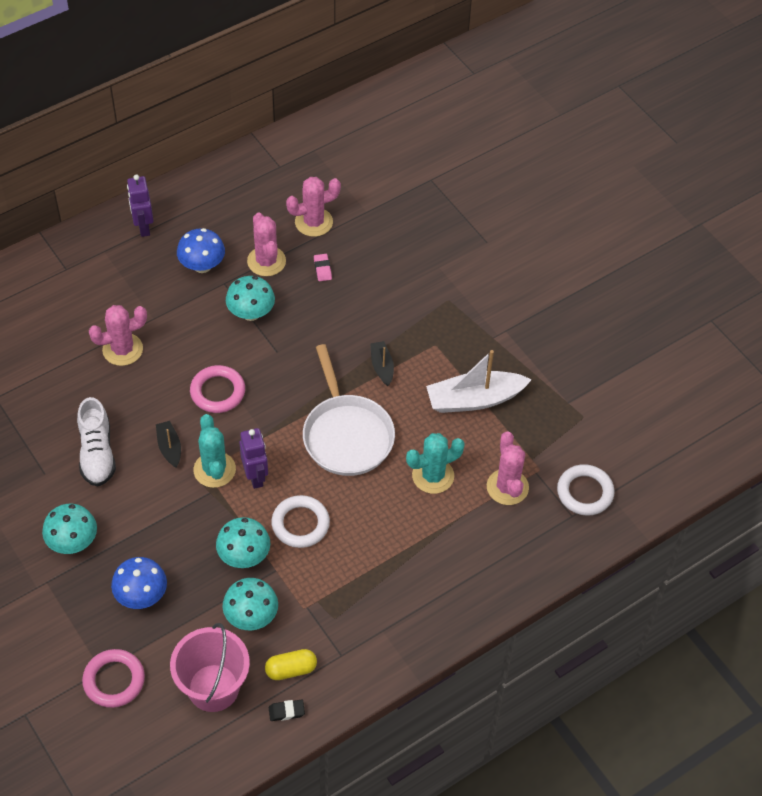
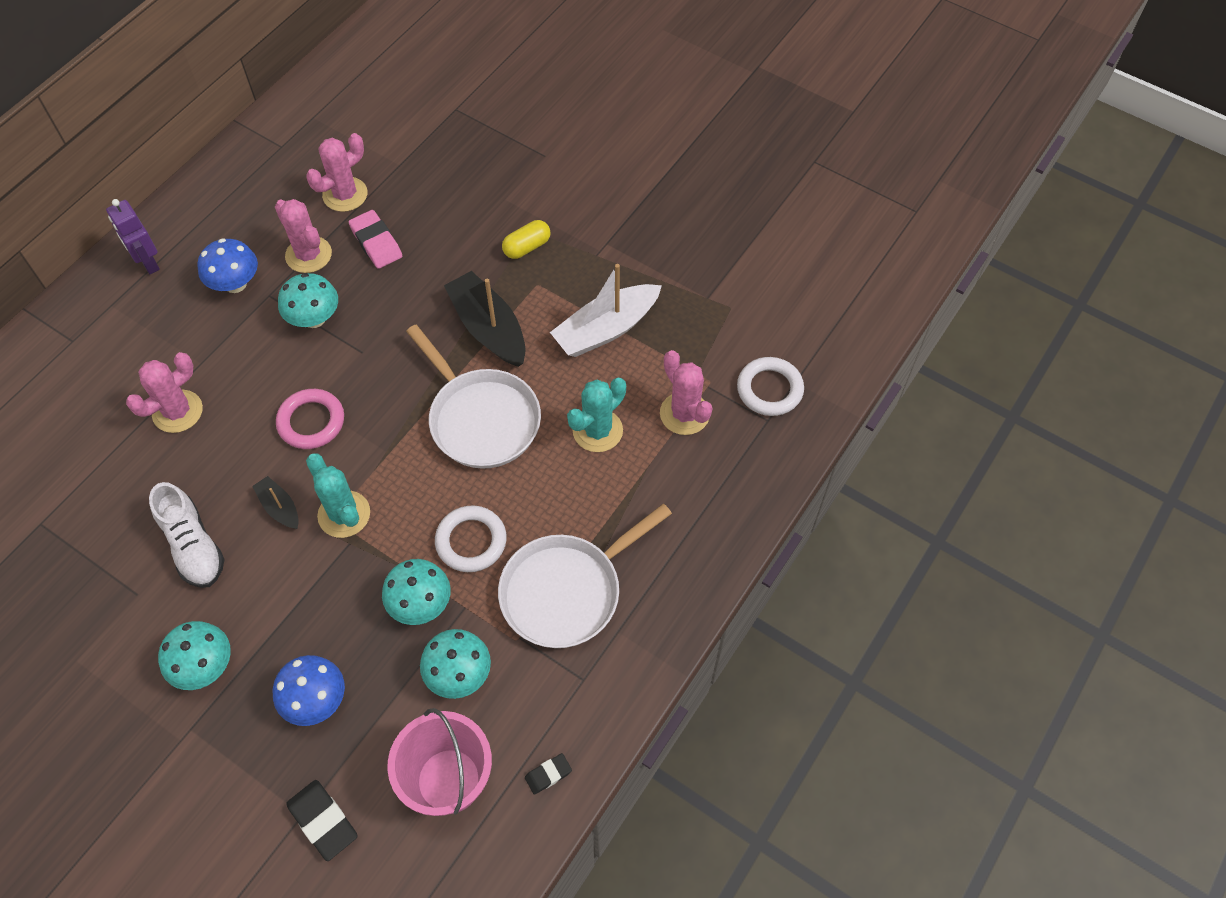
camera: 20 degrees left, 5 degrees up
pink ring [82,649,145,708] -> black eraser [286,780,358,861]
purple robot [240,428,268,489] -> none
yellow capsule [265,649,317,680] -> yellow capsule moved to [502,220,551,259]
pink eraser [314,254,332,281] -> pink eraser [349,210,402,269], size x1.76
black boat [370,341,394,386] -> black boat [444,271,526,367], size x1.95
none -> white pan [498,504,672,648]

